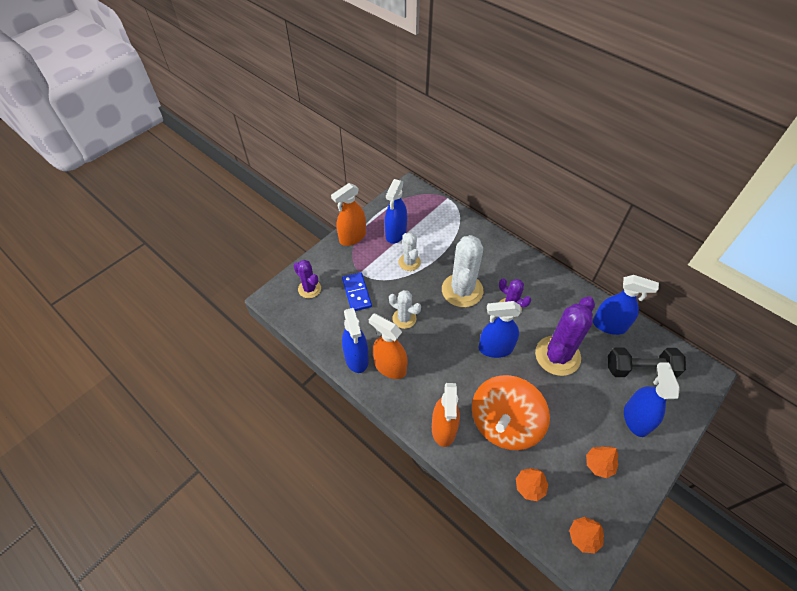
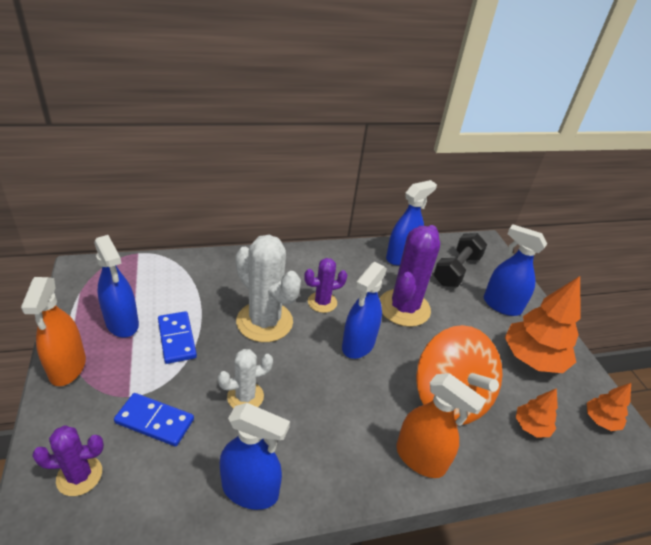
camera: 60 degrees left, 15 degrees down
orange spray bottle [369,313,408,379] -> none
white cactus [398,233,421,271] -> blue domino [158,311,197,364]
purple cactus [535,297,595,376] -> purple cactus turned 45 degrees clockwise [380,225,440,327]
orange tree [586,446,618,478] -> orange tree [505,276,581,373], size x1.98

